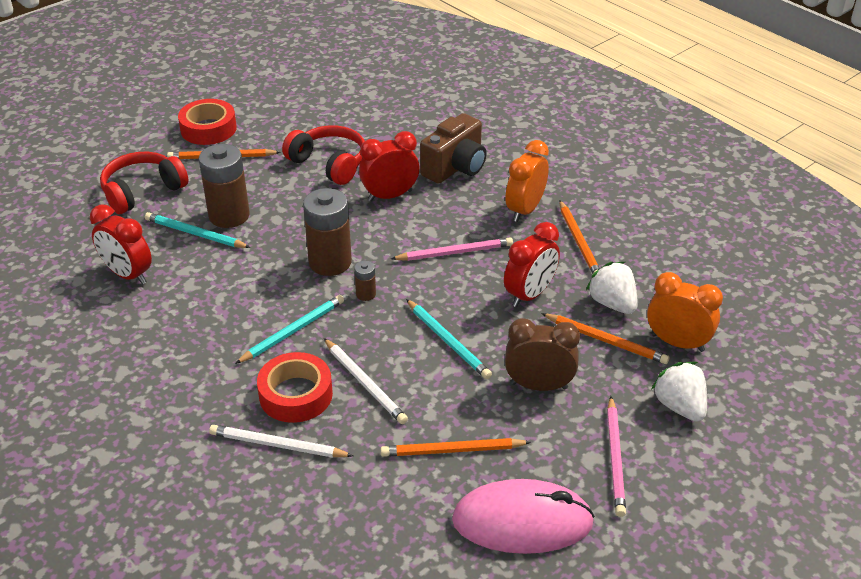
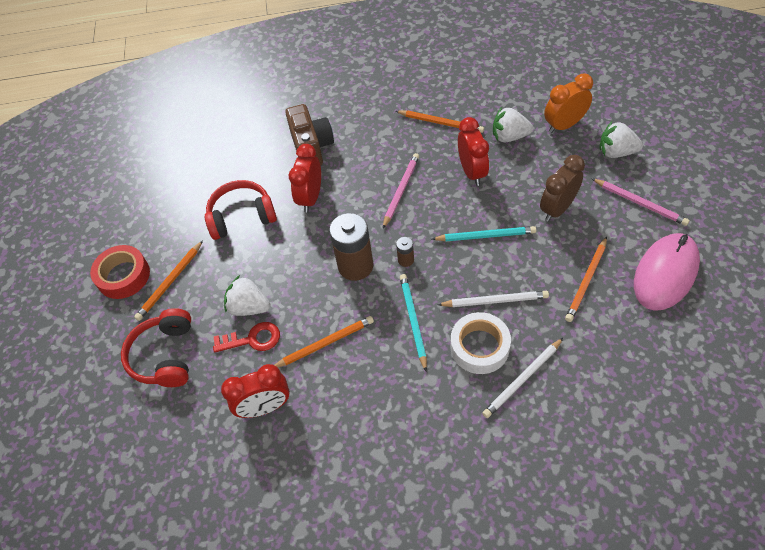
camera: 50 degrees left, 15 degrees up
turquoise pencil [145,212,251,248] -> red key [213,322,280,352]
brown battery [199,144,250,228] -> white strawberry [224,275,270,316]
red tape [257,352,333,423] -> white tape [450,312,511,374]
orange clock [506,140,549,222] -> none
orange pencil [541,313,669,364] -> orange pencil moved to [275,316,374,367]

